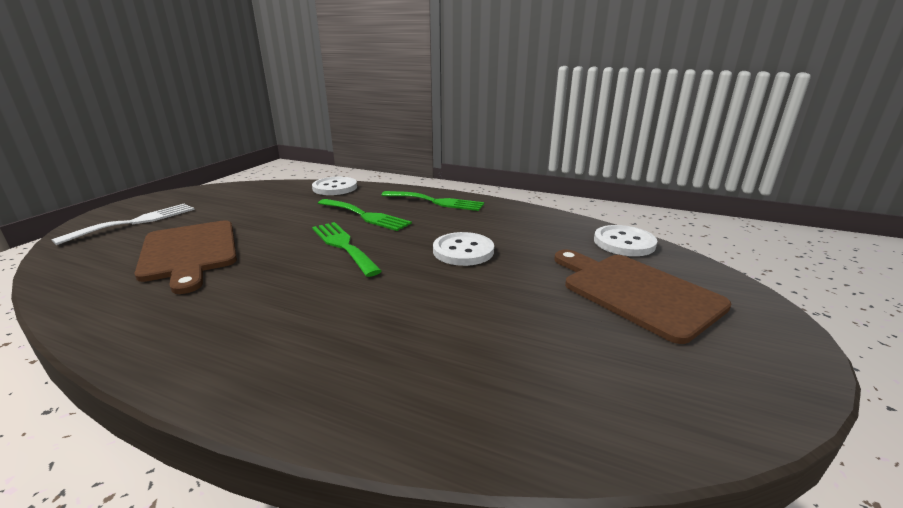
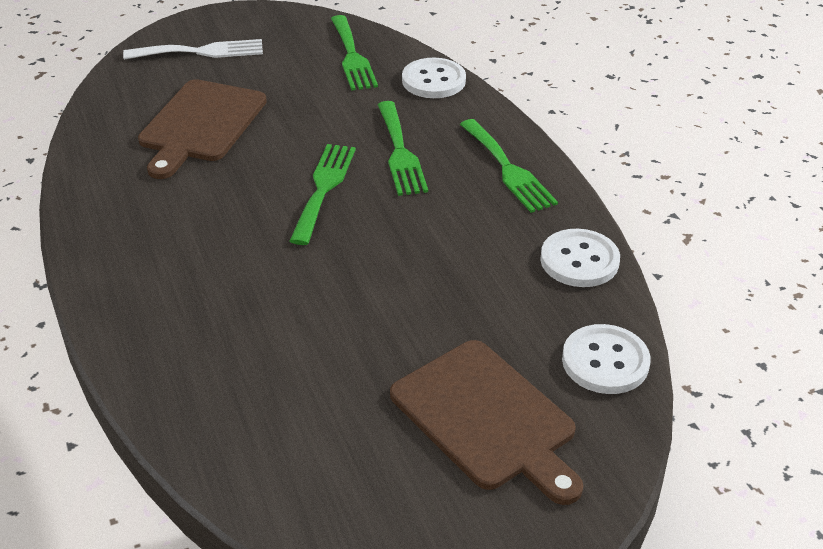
camera: 45 degrees right, 15 degrees up
white button [433,232,494,266] -> white button moved to [540,229,620,287]
brown cutting board [554,249,732,344] -> brown cutting board turned 135 degrees clockwise [390,340,583,505]
none -> green fork [331,15,378,91]

